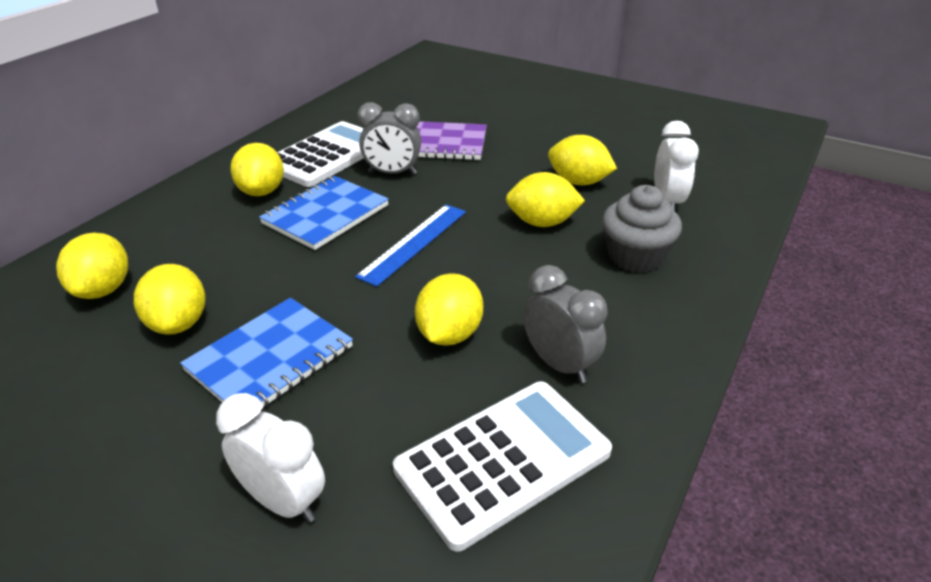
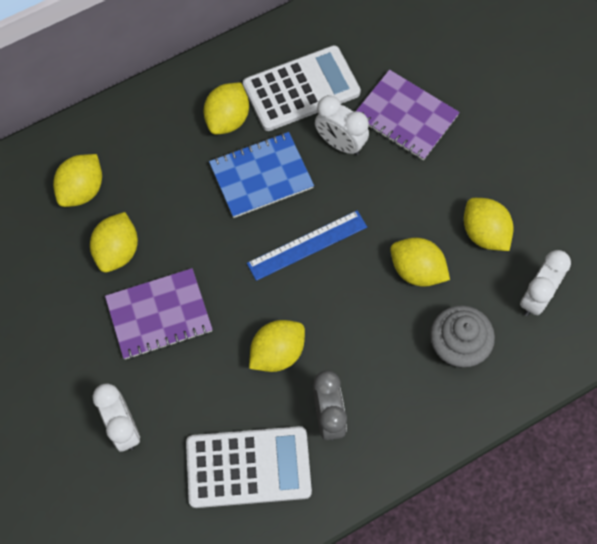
camera: 30 degrees right, 30 degrees up
blue notebook [180,298,353,407] -> purple notebook [105,268,213,360]
grey clock [357,102,421,175] -> white clock [315,95,369,155]

